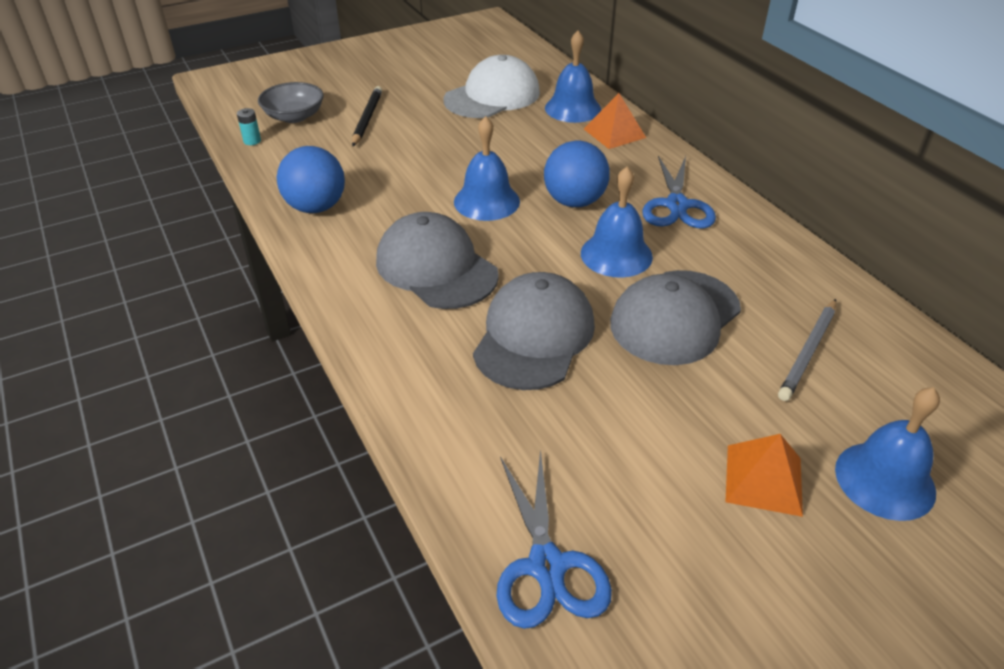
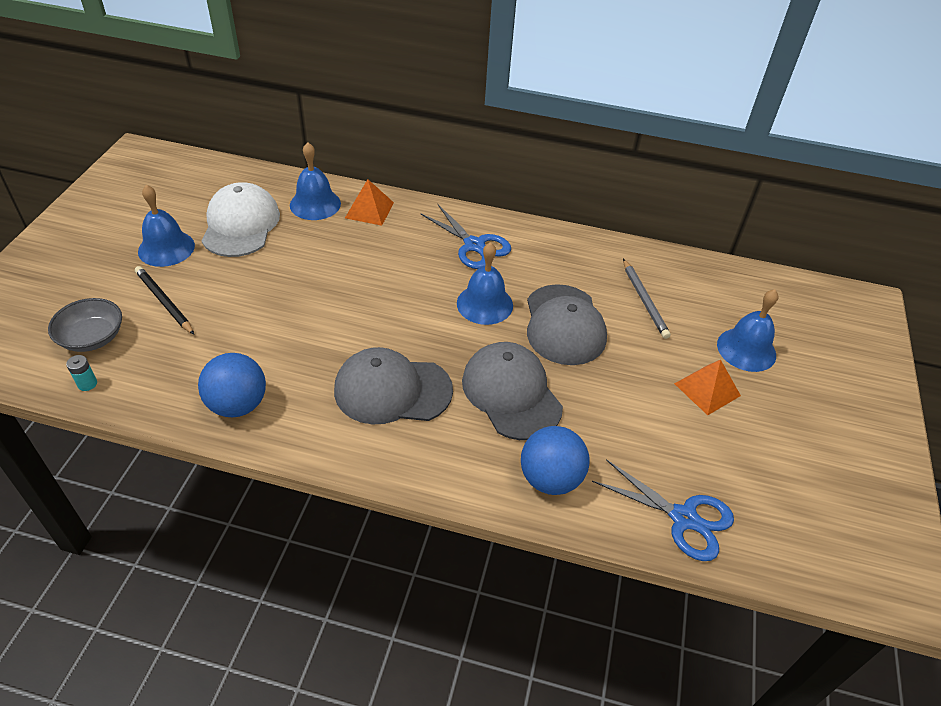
camera: 50 degrees left, 5 degrees up
blue bell [454,116,520,221] -> blue bell moved to [138,185,195,267]
blue ball [544,141,610,207] -> blue ball moved to [521,426,589,495]

